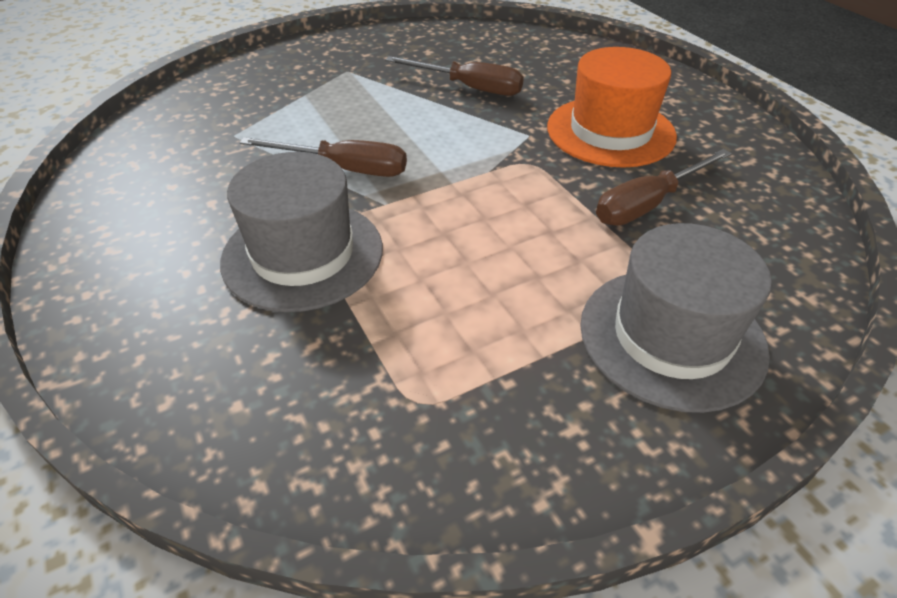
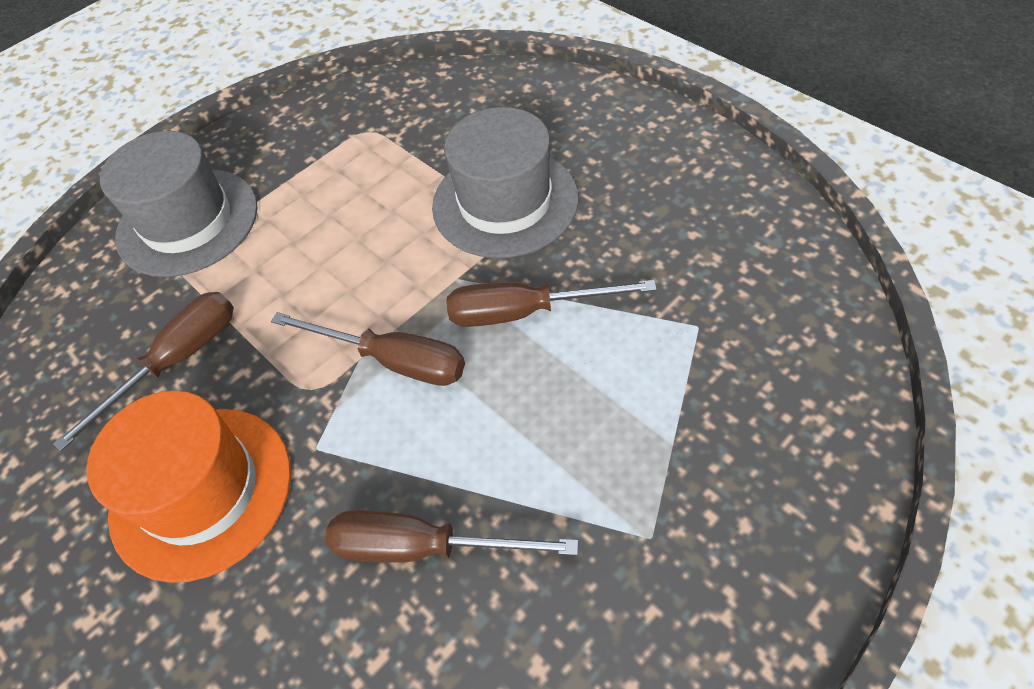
camera: 170 degrees right, 10 degrees up
none -> brown screwdriver [271,312,465,386]

